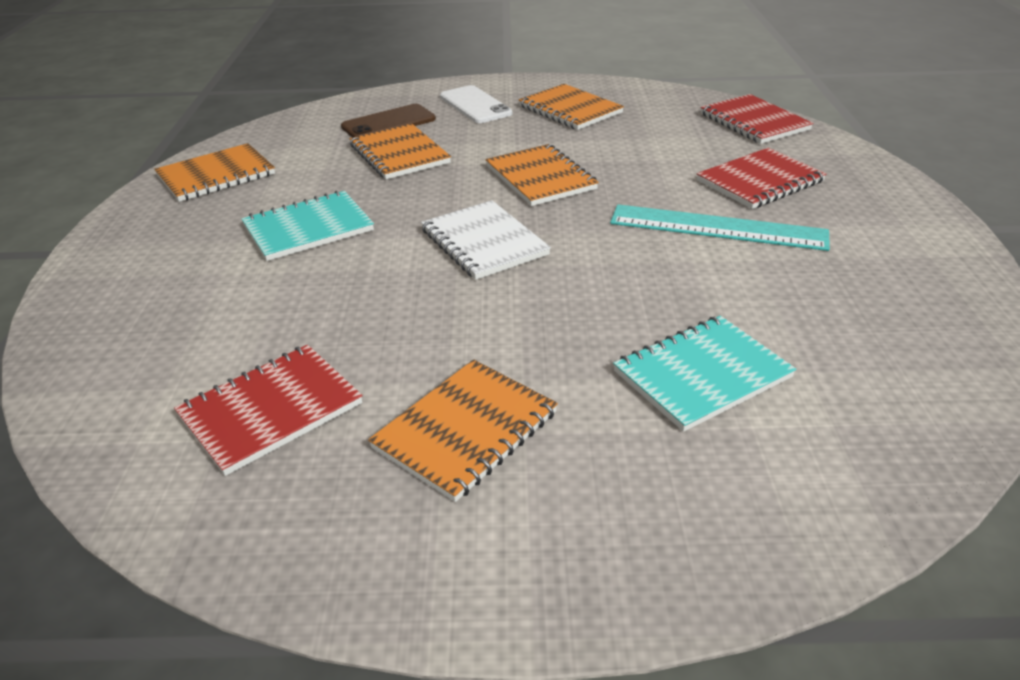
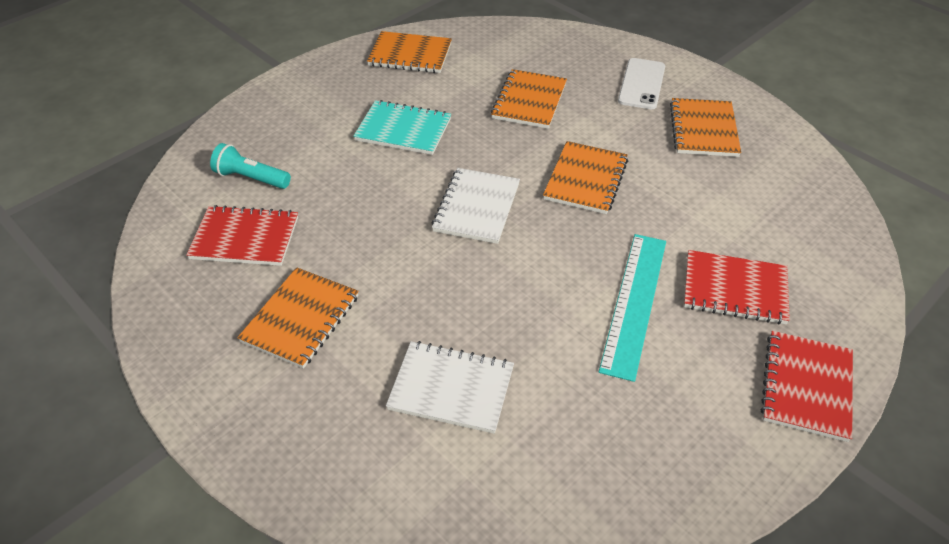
camera: 45 degrees right, 10 degrees up
brown phone [341,104,436,137] -> none
orange notebook [368,359,558,502] -> orange notebook turned 60 degrees counterclockwise [237,267,359,369]
turquoise ruler [610,204,830,251] -> turquoise ruler turned 45 degrees clockwise [599,234,666,382]
turquoise notebook [613,316,796,432] -> white notebook [386,341,514,434]
red notebook [700,94,813,144] -> red notebook moved to [761,331,853,442]
none -> turquoise flashlight [210,143,291,189]

